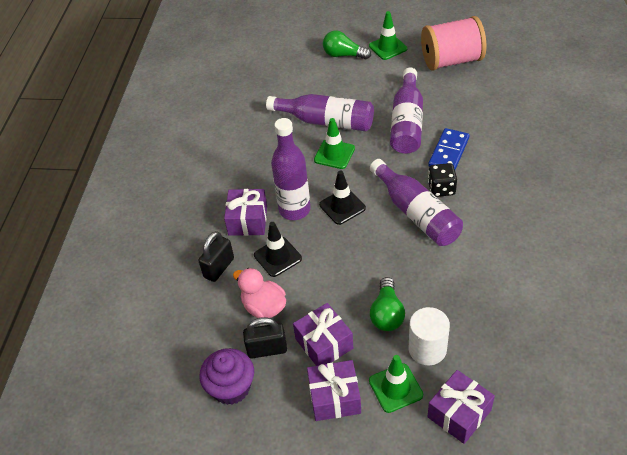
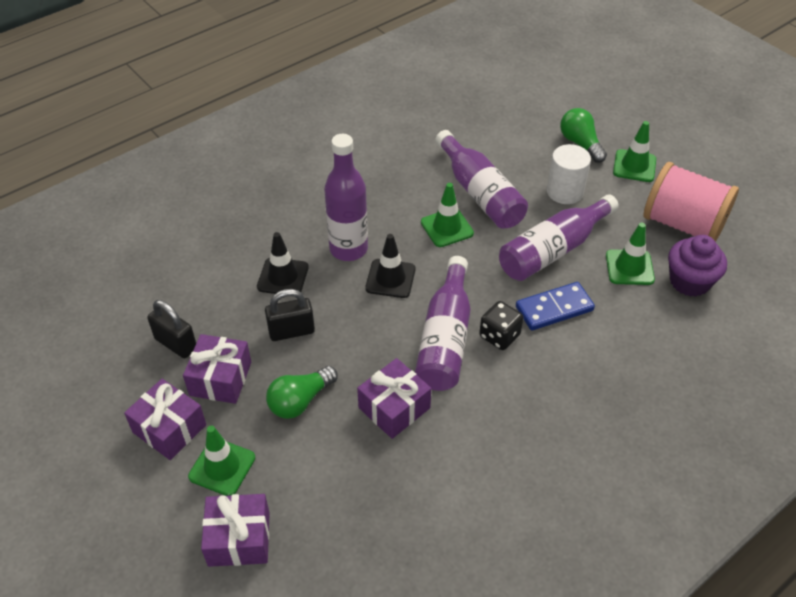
camera: 40 degrees right, 0 degrees up
black padlock [198,231,234,282] -> black padlock moved to [265,289,315,341]
purple cupcake [199,348,254,405] -> purple cupcake moved to [668,235,727,297]
purple gift [224,189,267,236] -> purple gift moved to [357,358,431,439]
pink duck [233,268,286,318] -> none
white cylinder [408,307,450,365] -> white cylinder moved to [547,144,591,204]
none -> green traffic cone [606,223,655,285]

